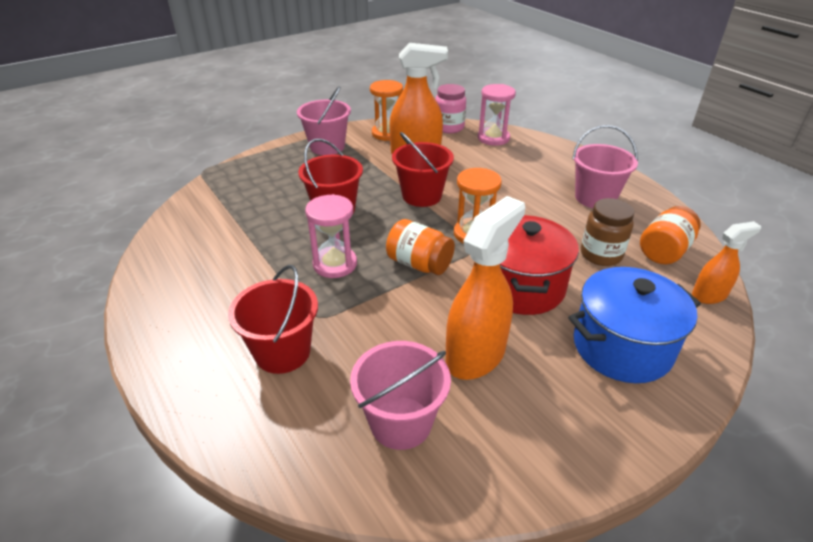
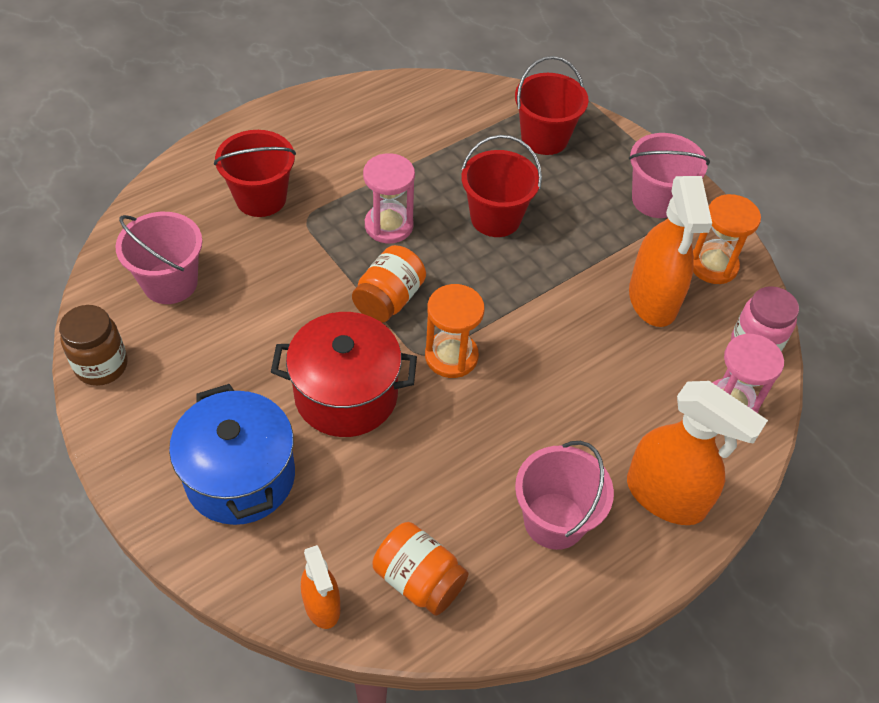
camera: 85 degrees right, 15 degrees up
red bucket [392,132,454,207] -> red bucket moved to [515,56,589,155]
orange spray bottle [446,196,525,380] -> orange spray bottle moved to [627,381,768,525]
brown jar [581,198,634,266] -> brown jar moved to [59,305,128,386]

